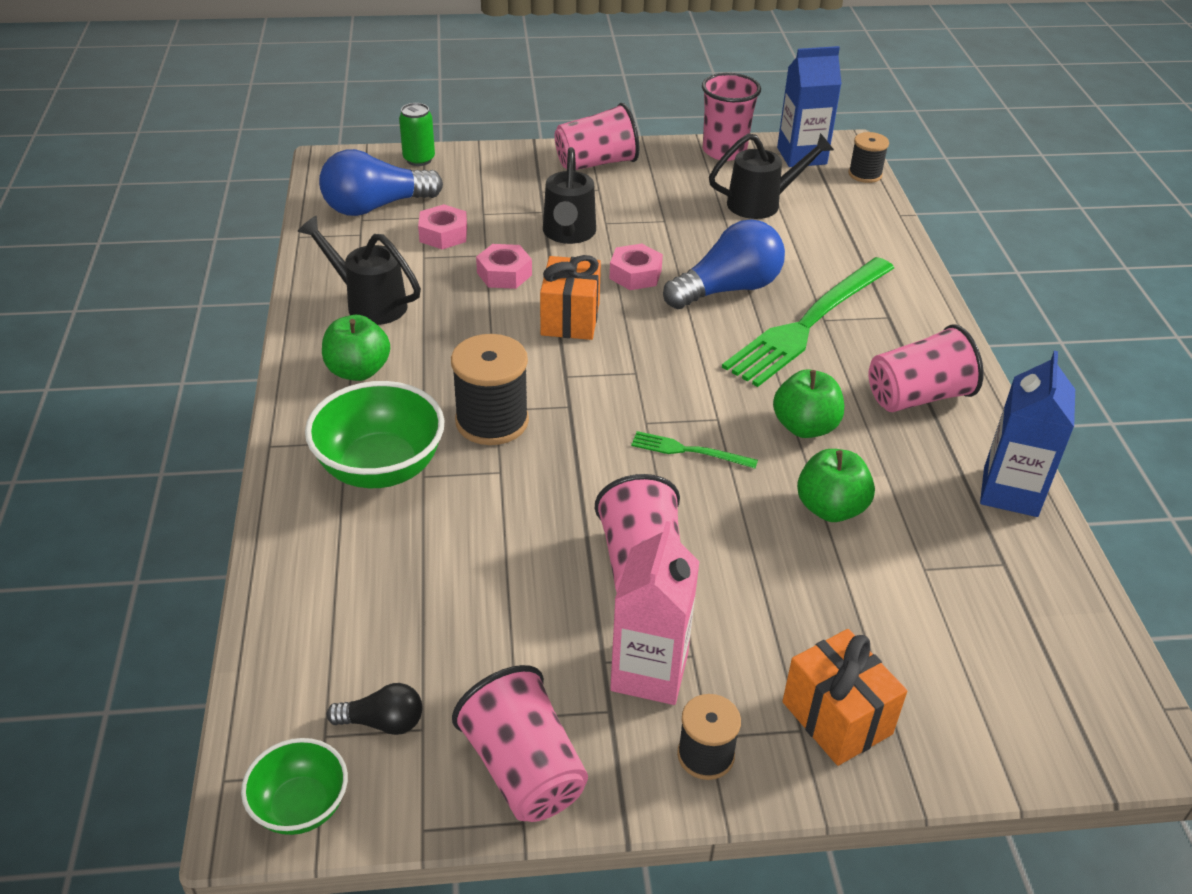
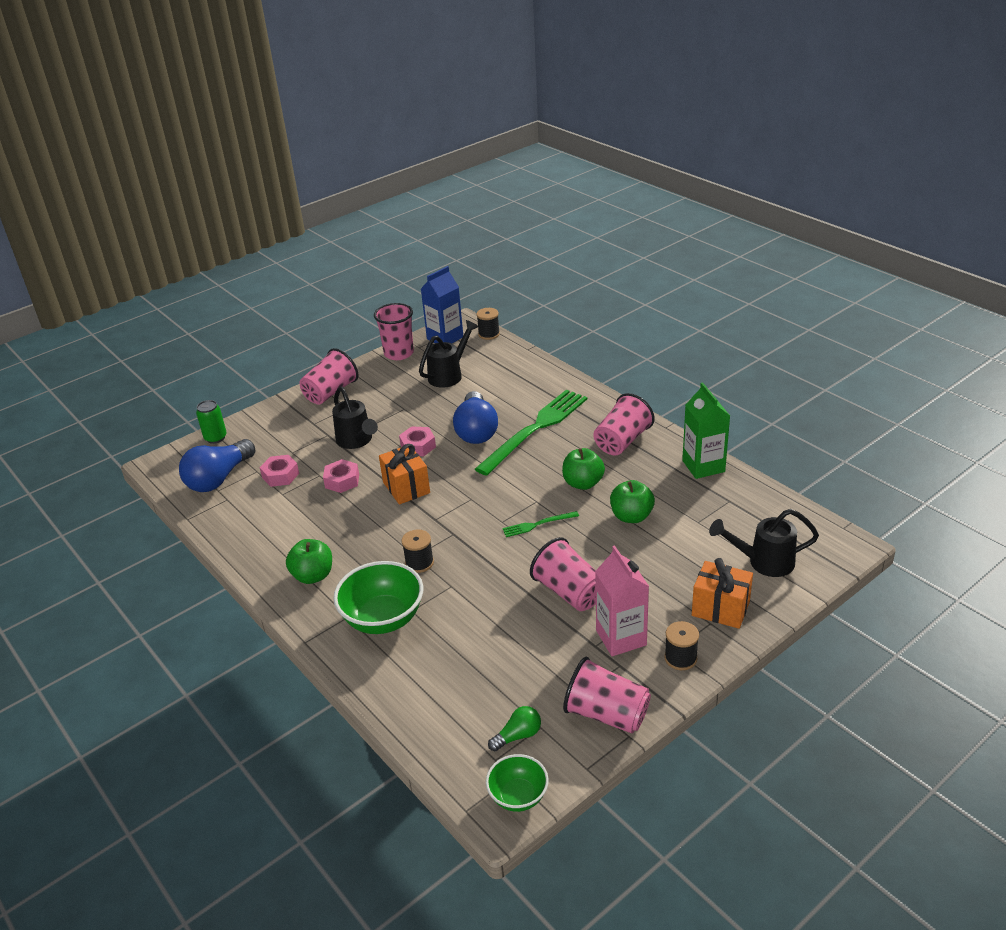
camera: 30 degrees left, 5 degrees down
black watering can [297,216,421,325] -> black watering can moved to [709,509,819,577]
black light bulb [327,683,422,735] -> green light bulb [488,706,541,751]
black spool [451,334,529,445] -> black spool [402,530,434,573], size x0.60
blue light bulb [663,220,785,309] -> blue light bulb turned 150 degrees clockwise [453,391,498,444]
green fork [722,257,894,387] -> green fork turned 150 degrees counterclockwise [475,389,587,476]
blue carton [980,351,1075,517] -> green carton [682,382,730,479]

